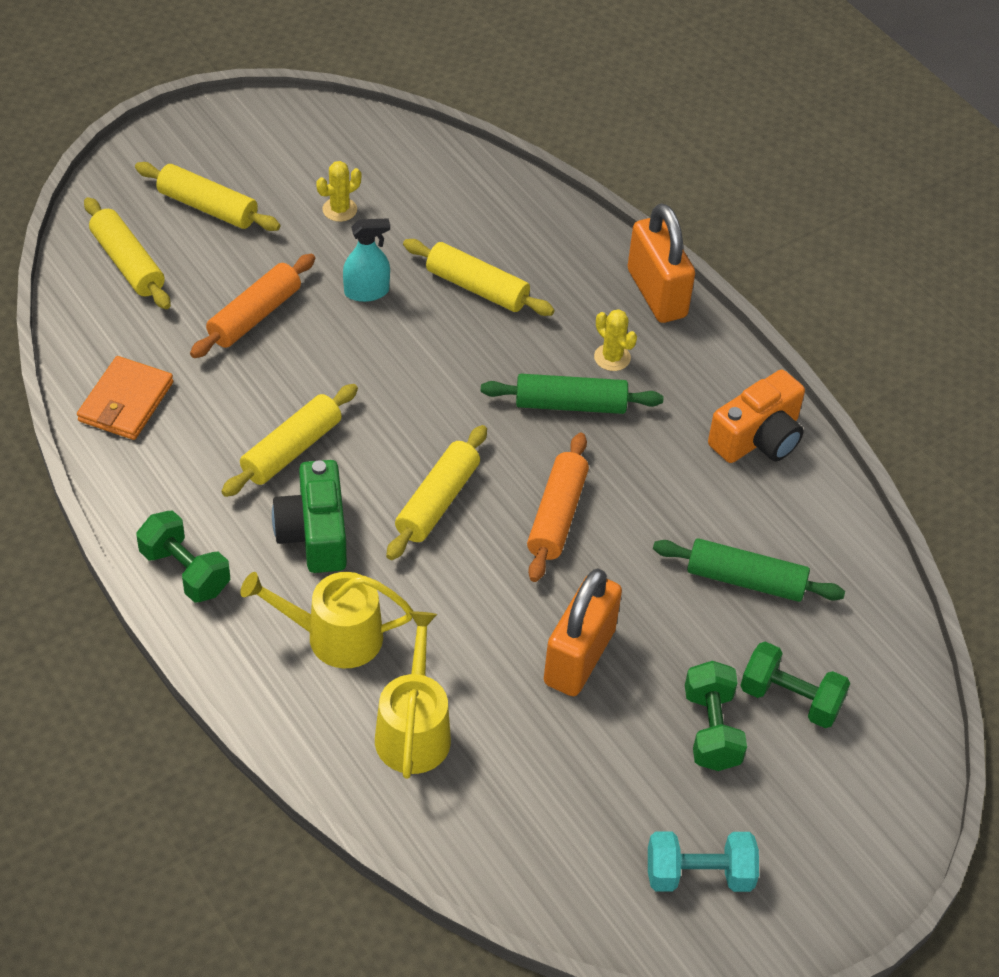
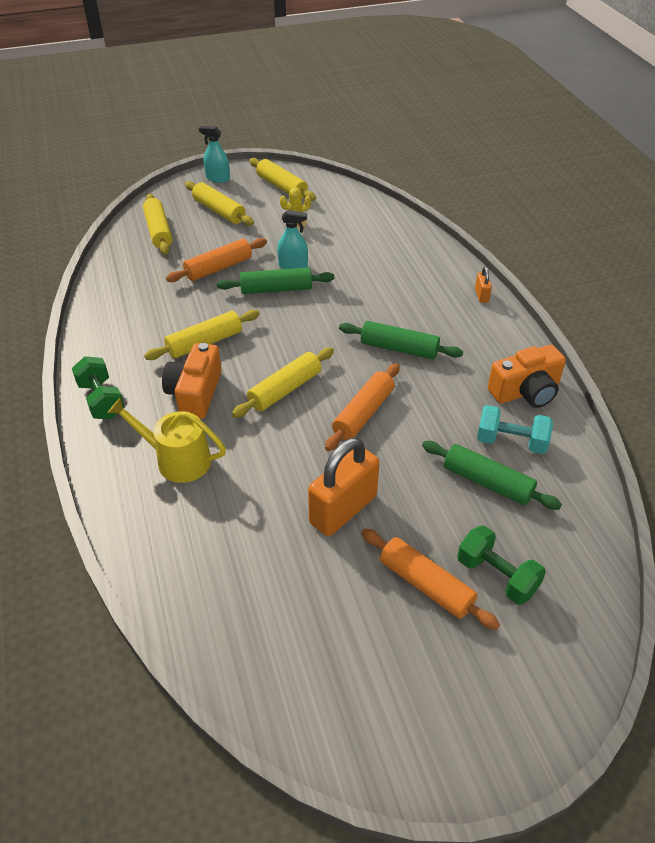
camera: 20 degrees right, 5 degrees down
orange wallet [77,356,173,440] -> none
green camera [272,460,347,573] -> orange camera [162,343,222,419]
yellow watering can [375,612,451,779] -> none
yellow rolling pin [403,239,555,316] -> yellow rolling pin moved to [249,158,316,201]
yellow cactus [594,309,637,371] -> none
orange padlock [628,203,695,323] -> orange padlock [475,267,492,303], size x0.44
turquoise dumbbell [648,831,759,892] -> turquoise dumbbell moved to [477,405,553,454]
green dumbbell [685,661,747,771] -> orange rolling pin [361,529,500,630]
none -> turquoise spray bottle [199,126,230,183]
none -> green rolling pin [217,267,334,294]

